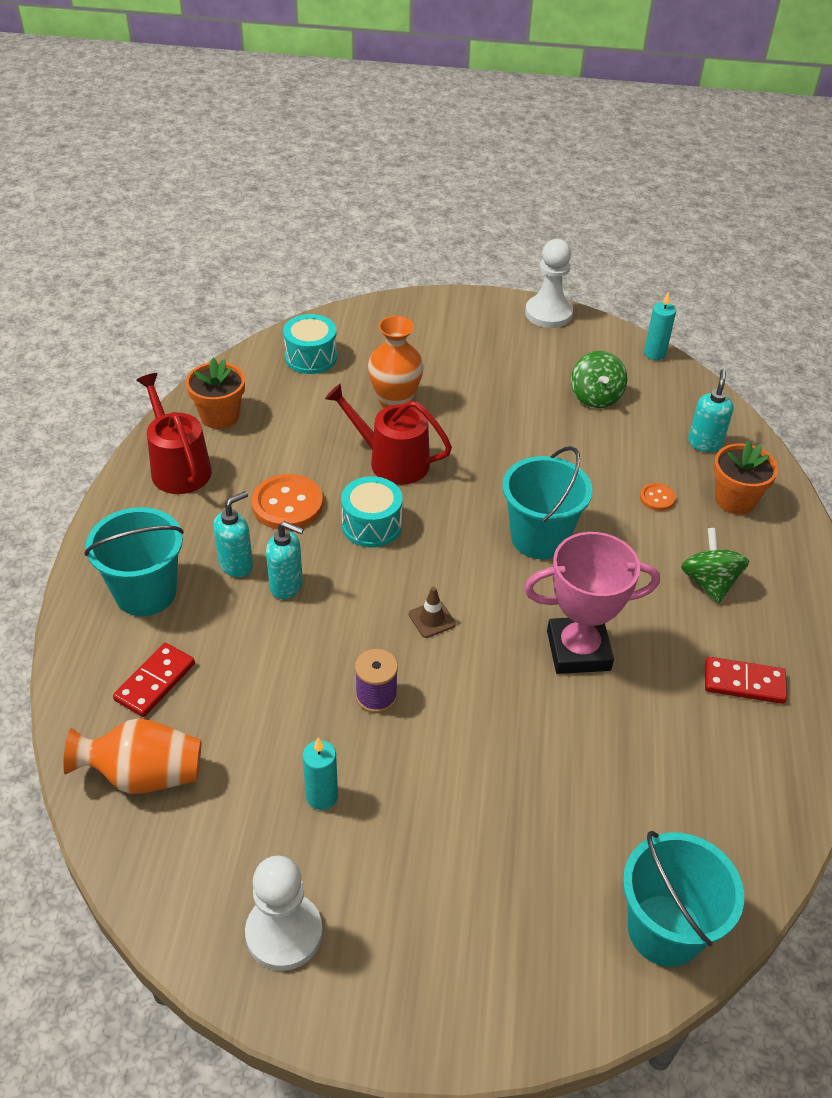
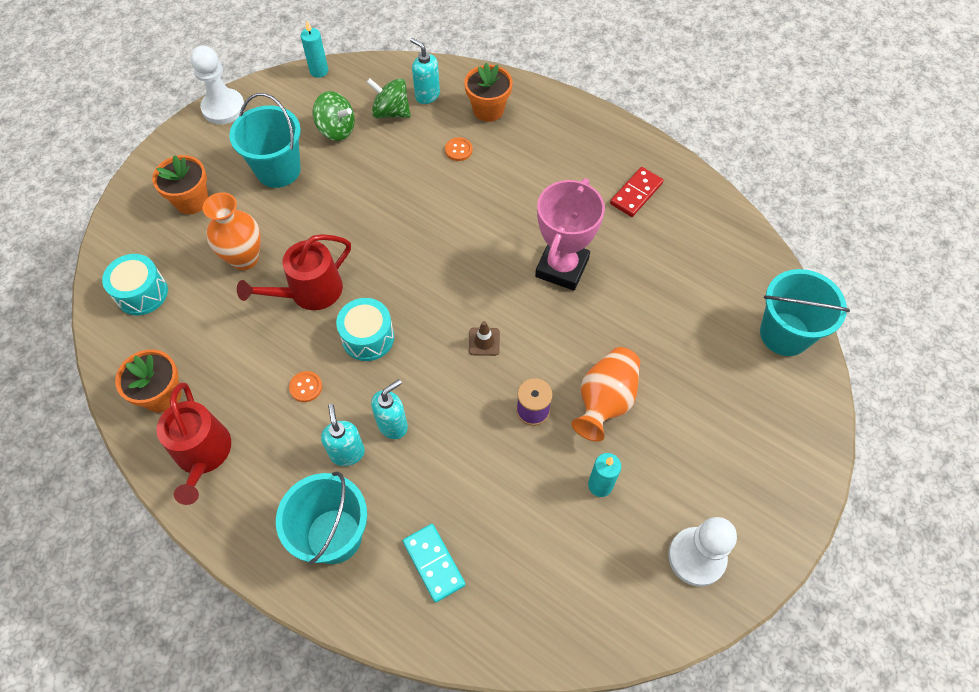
camera: 60 degrees left, 15 degrees up
orange vase [63,718,201,794] -> orange vase moved to [571,347,640,442]
red domino [113,643,195,717] -> turquoise domino [403,524,465,603]
red watering can [136,373,212,494] -> red watering can turned 105 degrees counterclockwise [157,383,231,505]
orange button [252,474,323,530] -> orange button [289,371,322,402], size x0.51
turquoise bucket [502,446,593,559] -> turquoise bucket moved to [229,93,301,188]
green spinning top [681,528,749,604] -> green spinning top moved to [366,78,411,118]
none -> orange flower pot [152,155,208,214]

